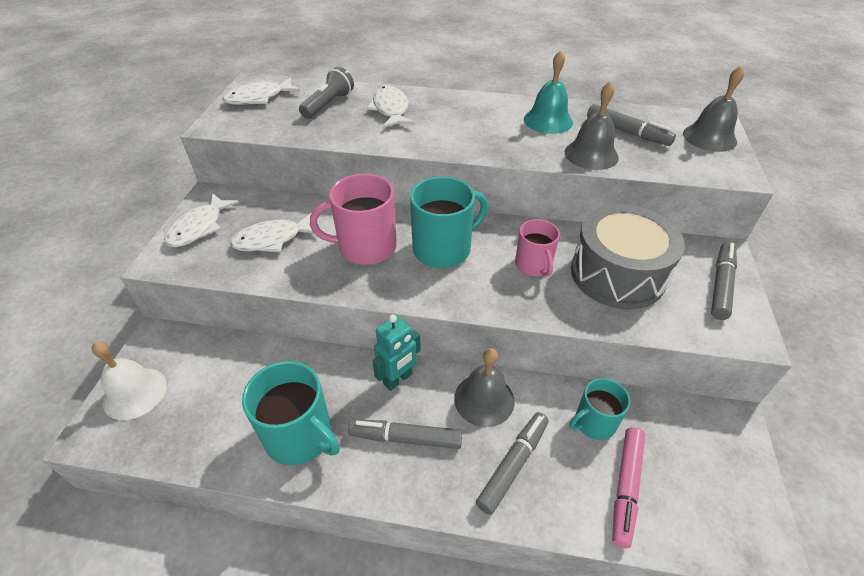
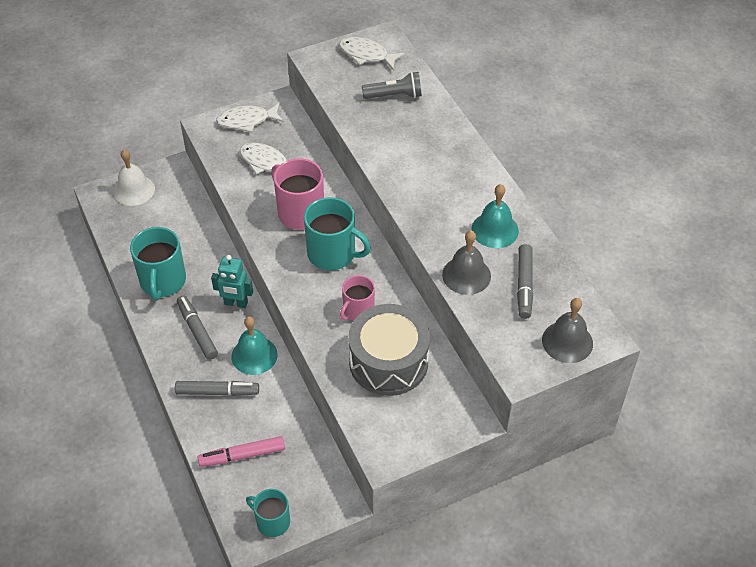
camera: 55 degrees right, 5 degrees up
white fish [367,86,415,128] -> none
grey bell [454,348,515,427] -> turquoise bell [231,316,278,375]
turquoise mug [569,378,630,440] -> turquoise mug moved to [246,489,290,537]
grey marker [711,242,737,320] -> none

